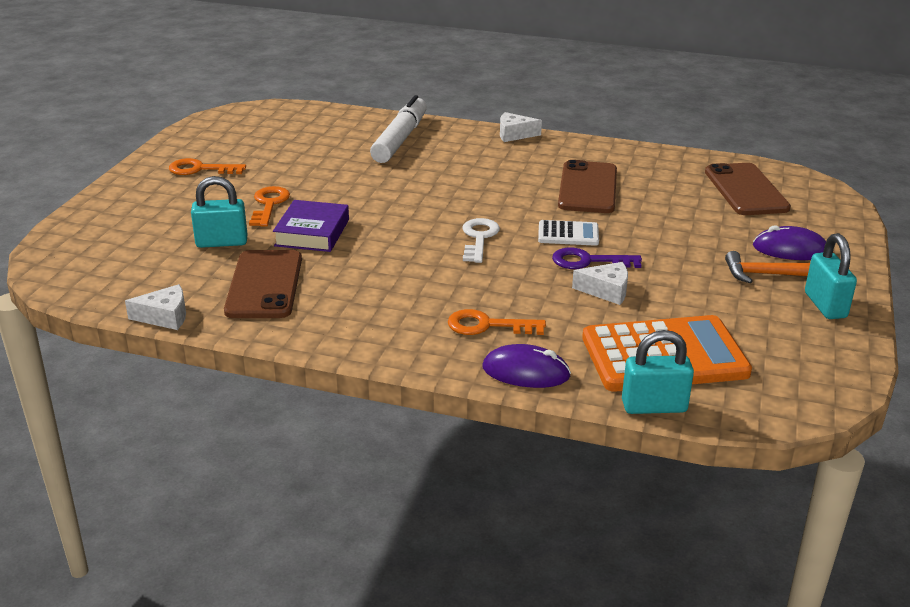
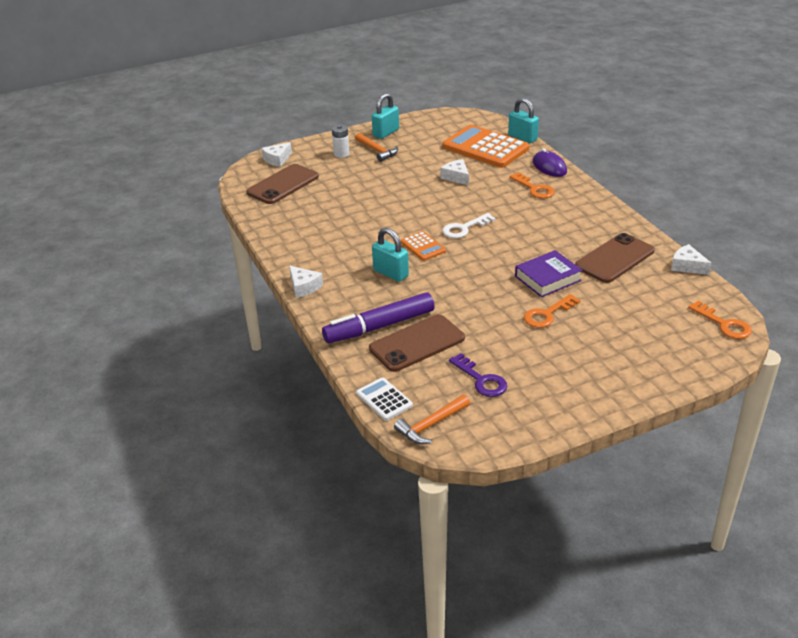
camera: 130 degrees left, 5 degrees up
orange key [169,158,246,175] -> orange key moved to [688,301,752,339]
turquoise padlock [191,176,247,248] -> turquoise padlock moved to [372,227,409,282]
white marker [370,95,427,163] -> purple marker [322,292,435,343]
white calculator [538,220,599,246] -> white calculator moved to [356,377,413,421]
purple key [552,248,642,269] -> purple key moved to [449,353,507,397]
brown phone [558,160,617,213] -> brown phone moved to [369,314,465,372]
purple mouse [753,225,826,260] -> white battery [332,125,350,158]
none -> white cheese [261,142,292,167]
none -> orange hammer [394,394,470,444]
none -> orange calculator [401,231,446,261]

